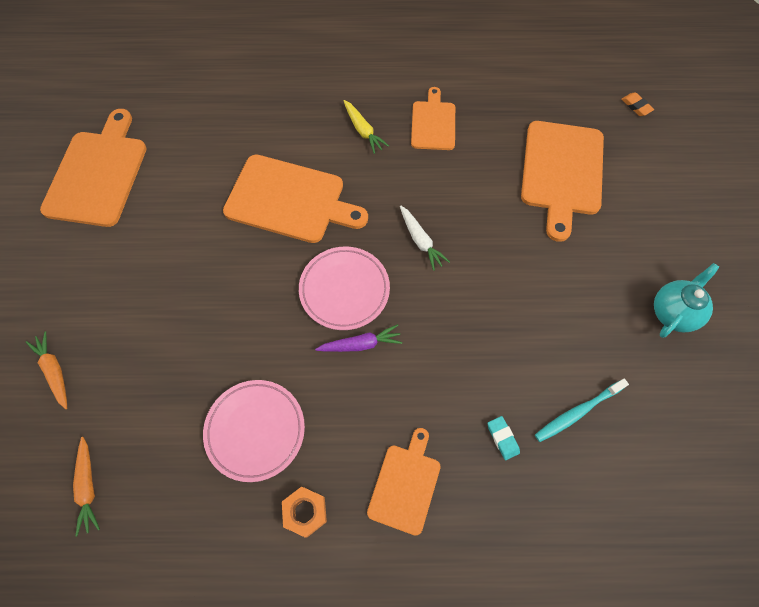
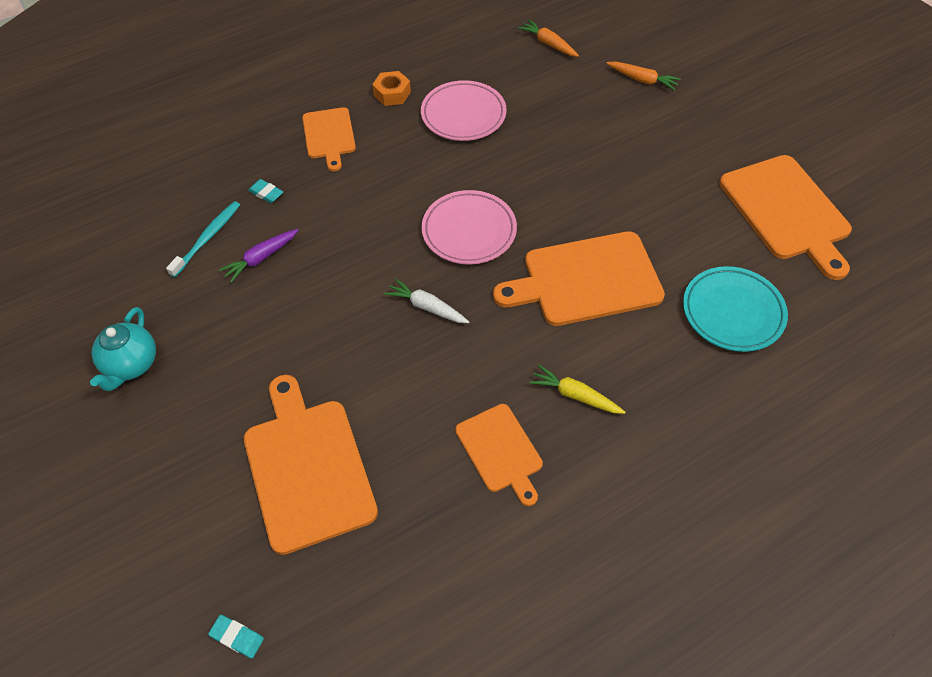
camera: 150 degrees right, 10 degrees down
purple carrot [315,324,402,352] -> purple carrot moved to [219,229,298,283]
orange eraser [622,92,654,116] -> turquoise eraser [208,615,264,658]
none -> turquoise plate [683,266,788,352]

